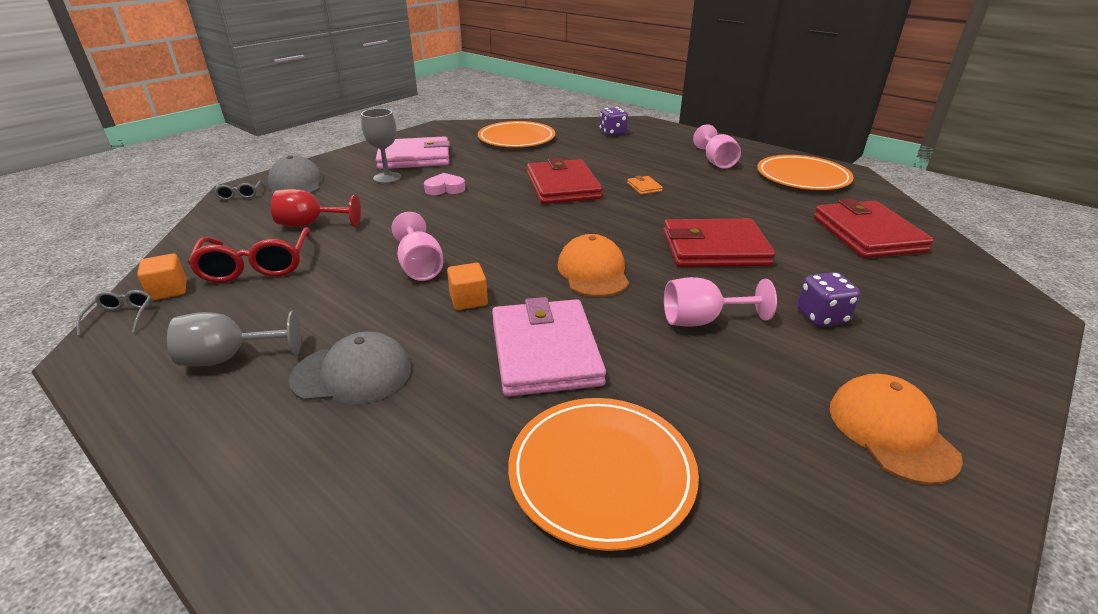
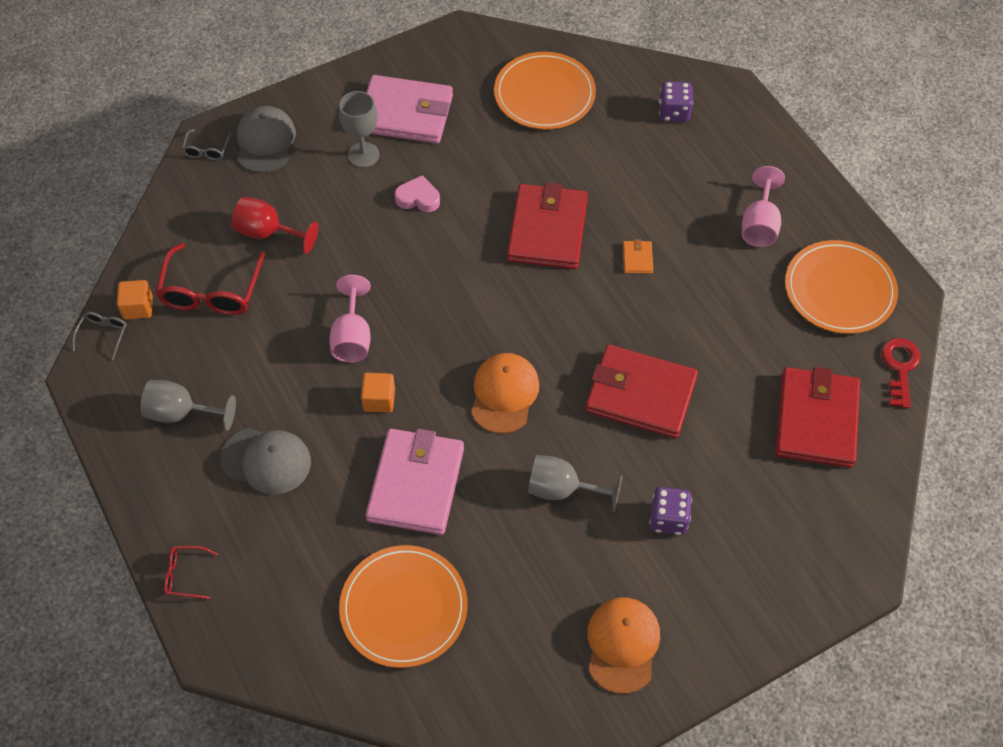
camera: 20 degrees right, 25 degrees up
pink goblet [664,277,777,327] -> grey goblet [528,455,623,512]
none -> red glasses [164,546,217,599]
none -> red key [881,338,921,408]

